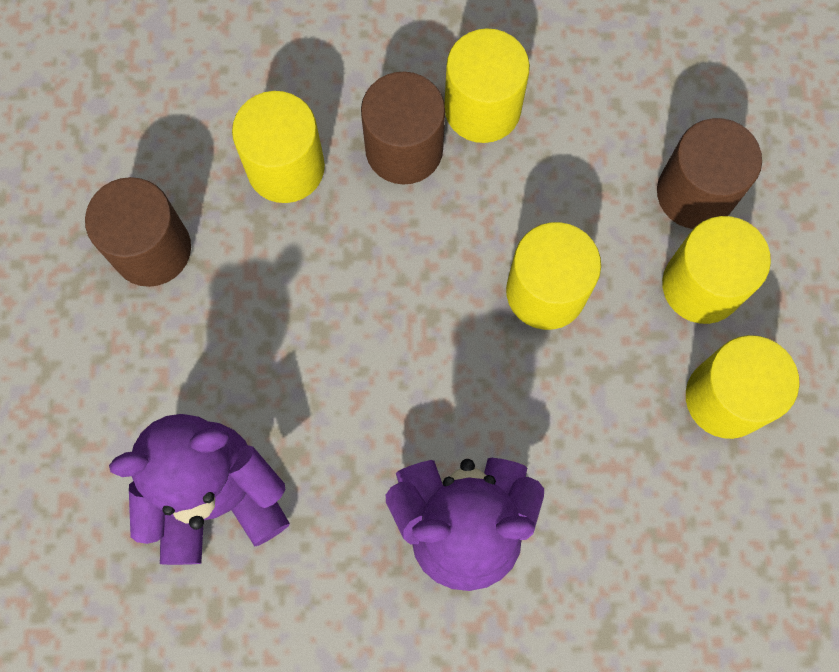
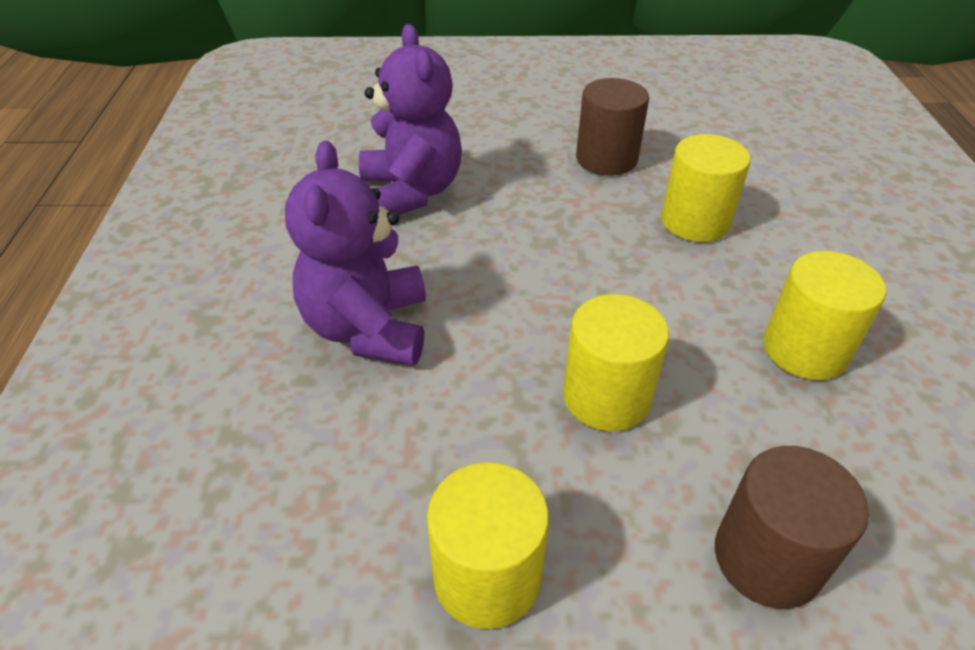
camera: 90 degrees right, 30 degrees down
brown cylinder [361,71,445,184] -> none
yellow cylinder [662,216,771,324] -> none

